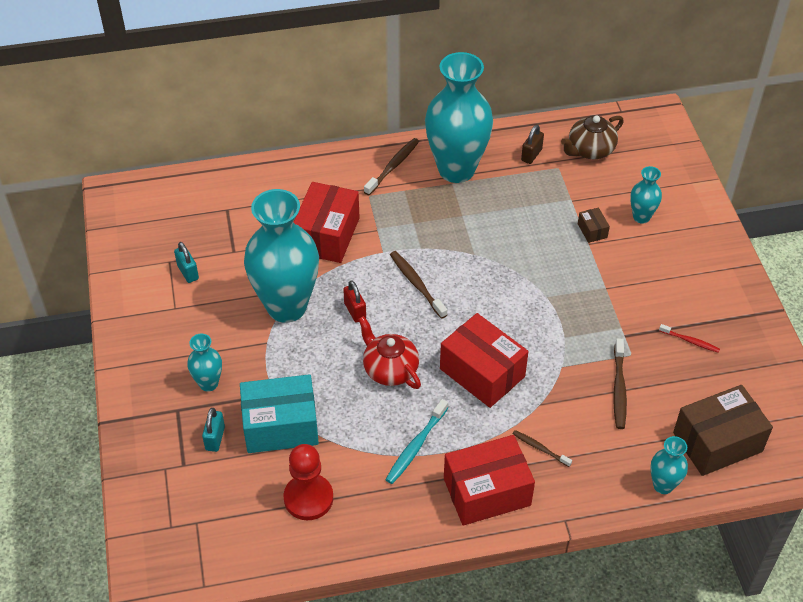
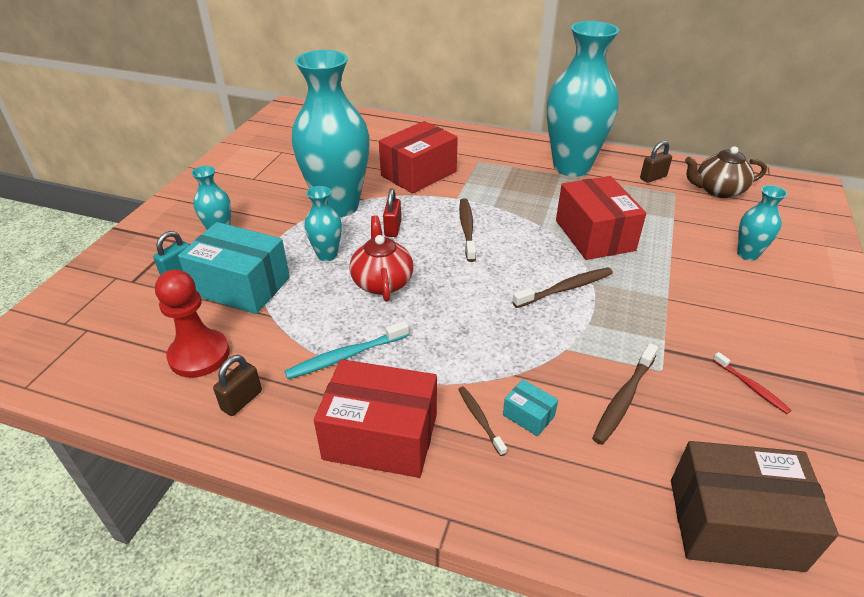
camera: 30 degrees right, 10 degrees down
turquoise padlock [174,242,199,283] -> none
brown toothbrush [364,138,419,195] -> brown toothbrush moved to [512,268,613,308]
red box [440,313,528,408] -> red box moved to [556,176,646,260]
brown box [578,208,610,243] -> none
turquoise vase [650,436,688,494] -> turquoise vase moved to [304,186,342,261]
none -> brown padlock [213,355,262,416]
none -> turquoise box [503,379,558,437]

